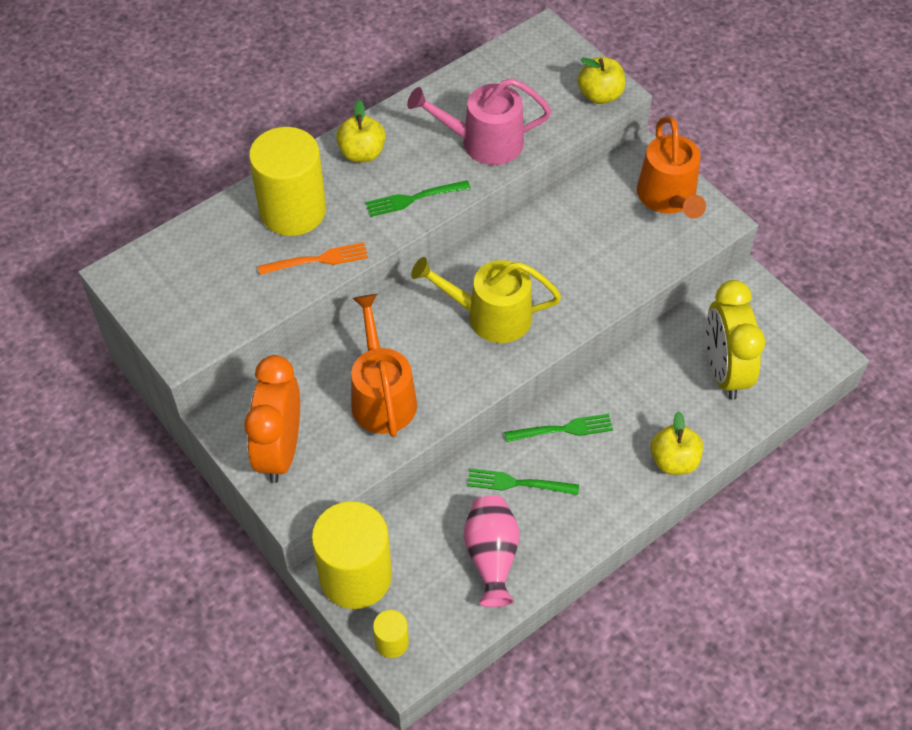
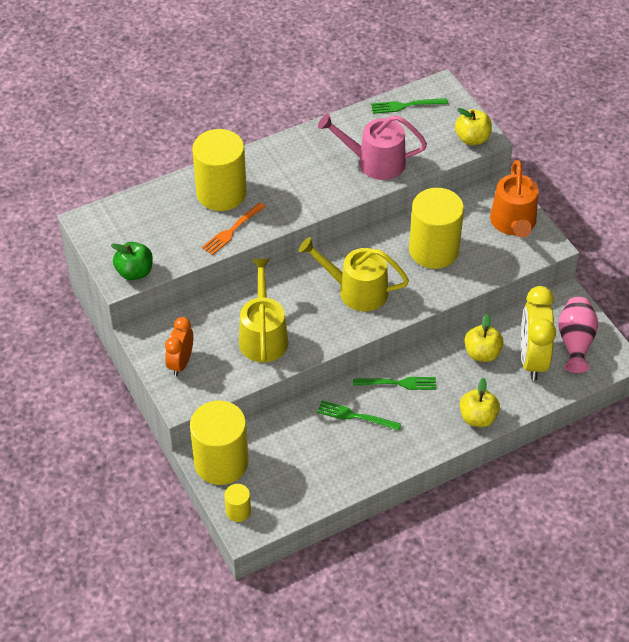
camera: 10 degrees right, 5 degrees down
orange clock [244,355,300,483] -> orange clock [165,317,193,376], size x0.62
orange fork [258,242,368,275] -> orange fork turned 135 degrees clockwise [202,202,266,255]
yellow apple [336,100,386,162] -> yellow apple moved to [465,314,504,362]
orange watering can [351,294,417,437] -> yellow watering can [239,259,288,363]
green fork [366,180,471,217] -> green fork moved to [371,98,448,114]
pink vase [464,496,520,607] -> pink vase moved to [558,297,598,373]
none -> green apple [111,242,153,280]
none -> yellow cylinder [409,188,464,269]

